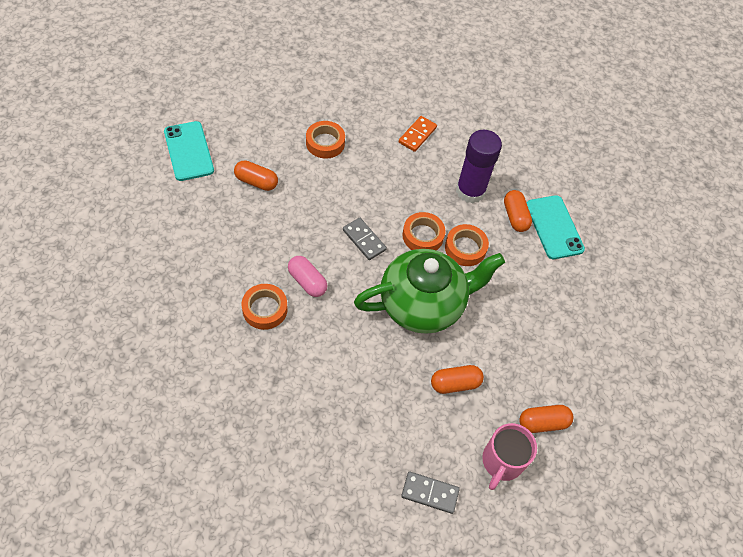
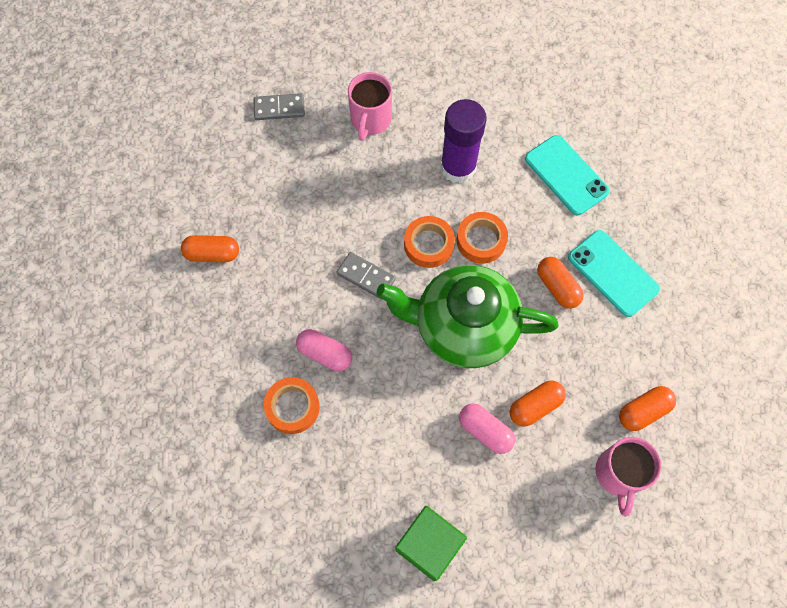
camera: 15 degrees left, 10 degrees up
turquoise phone [164,121,214,181] -> turquoise phone moved to [568,230,660,317]
orange tape [306,121,345,159] -> none
green teapot [354,249,505,334] -> green teapot turned 135 degrees counterclockwise [376,265,559,368]
orange domino [399,116,437,152] -> pink mug [348,72,392,141]
grey domino [401,471,460,514] -> grey domino moved to [253,93,305,120]
orange capsule [504,190,532,232] -> orange capsule moved to [537,257,584,309]
none -> green cube [395,506,467,581]
none -> pink capsule [459,404,515,454]

